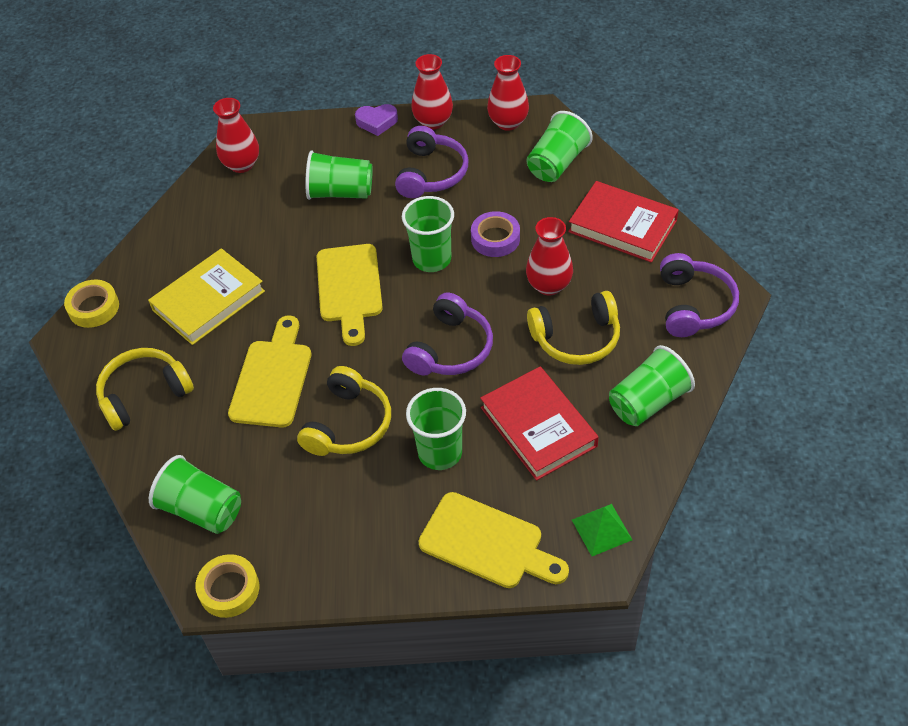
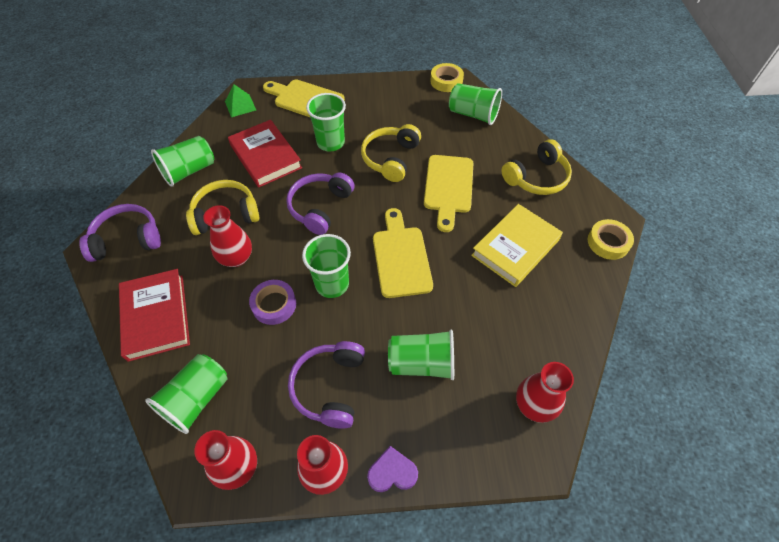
camera: 175 degrees right, 5 degrees up
red book [568,181,679,262] -> red book turned 45 degrees clockwise [119,269,190,362]
purple headphones [660,253,739,337] -> purple headphones turned 75 degrees clockwise [79,204,161,262]

